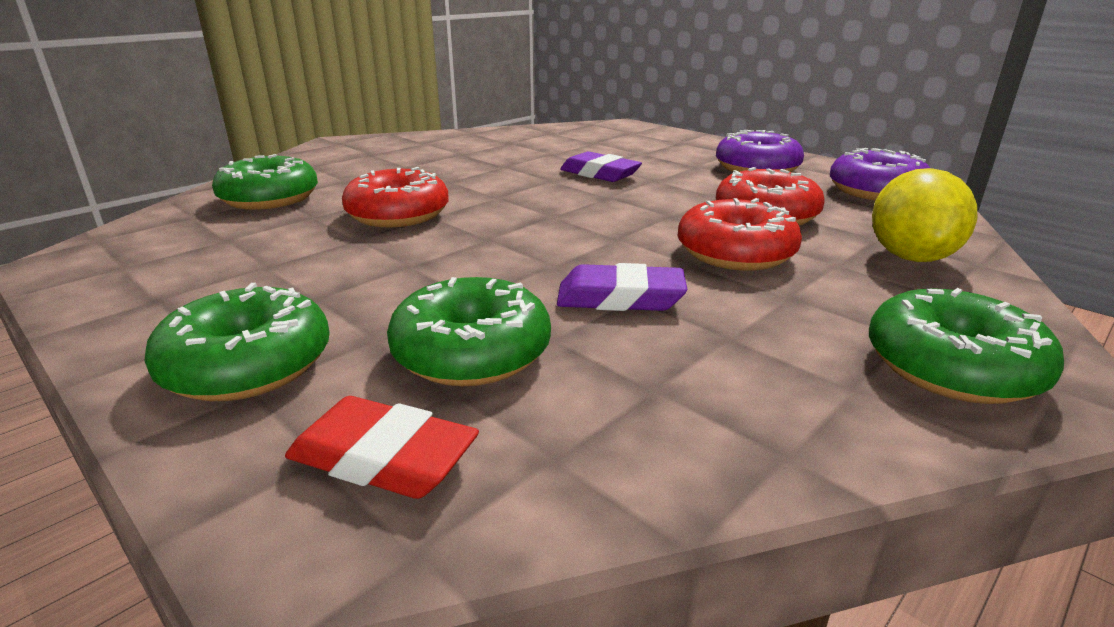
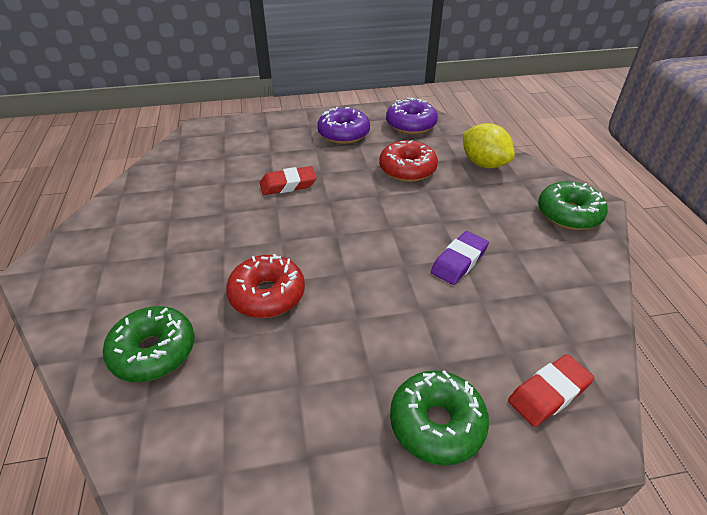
camera: 55 degrees left, 15 degrees up
green donut [387,277,551,386] -> none
purple eraser [560,151,642,182] -> red eraser [260,166,317,195]
red donut [678,198,802,271] -> none

